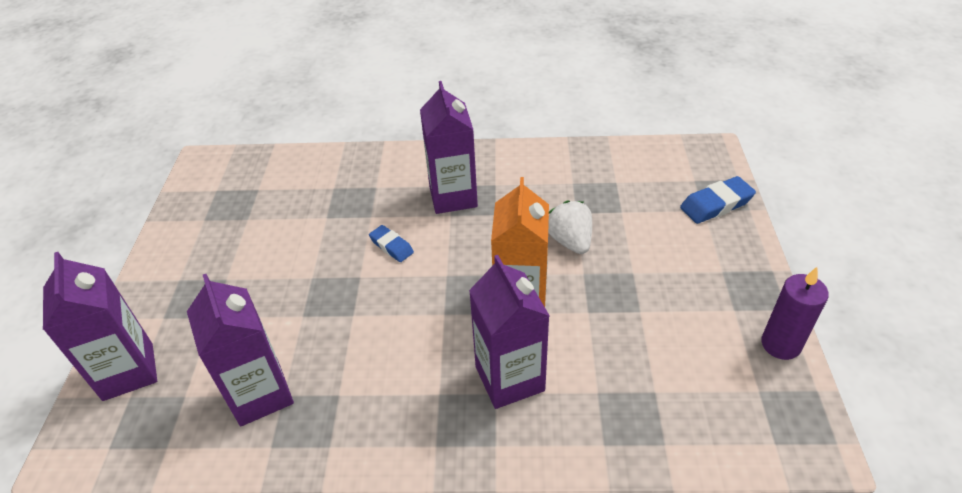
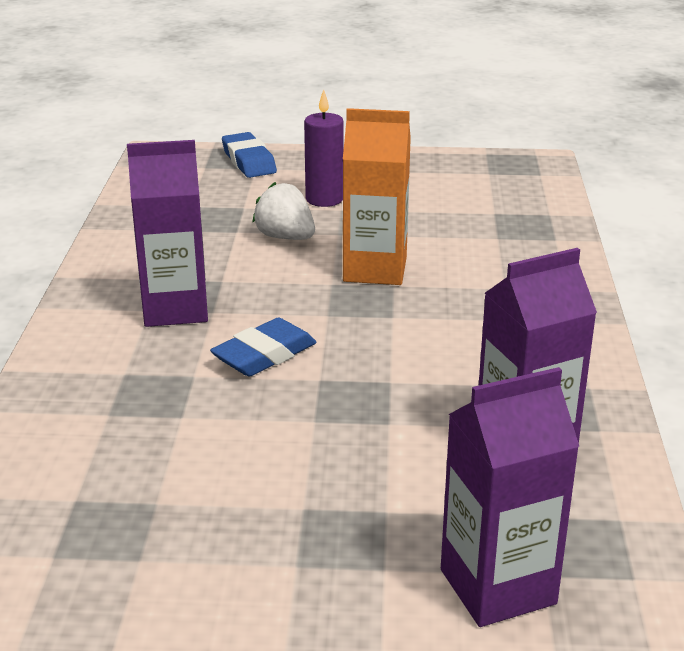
camera: 90 degrees left, 15 degrees down
blue eraser [369,225,414,262] -> blue eraser [210,318,317,376], size x1.54
purple carton [469,255,550,409] -> none
white strawberry [548,201,592,254] -> white strawberry turned 60 degrees clockwise [252,182,315,240]
purple candle [761,267,829,360] -> purple candle moved to [304,89,344,207]

